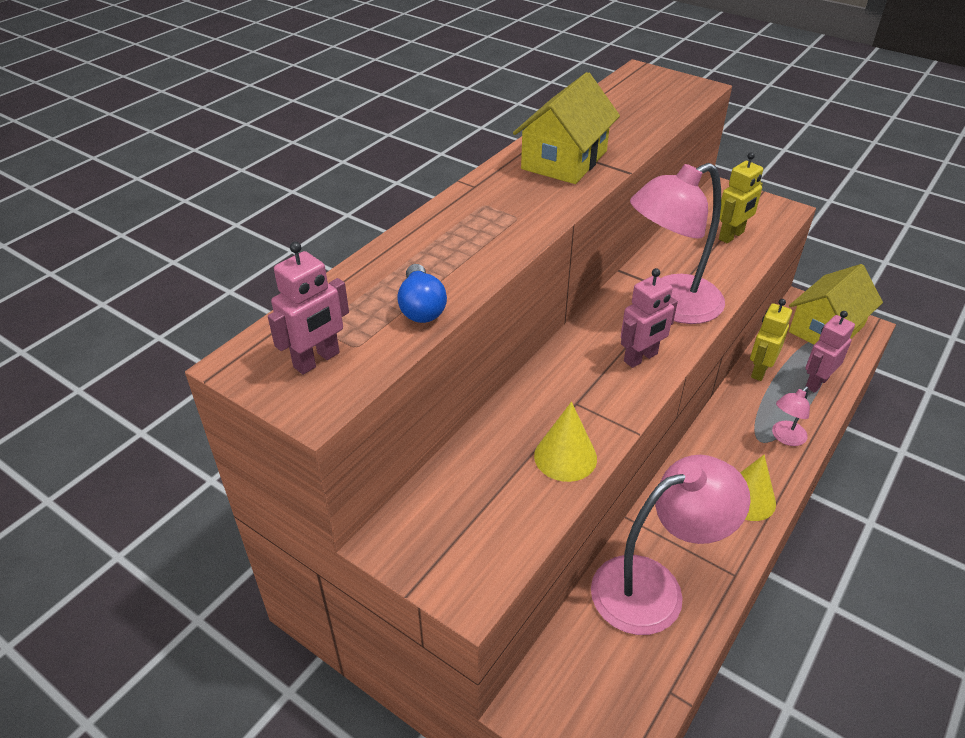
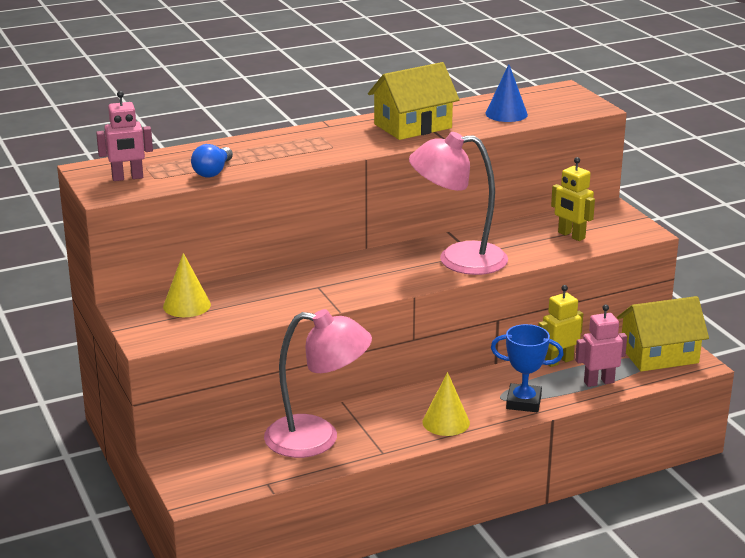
camera: 30 degrees right, 15 degrees down
yellow cone [534,402,597,482] -> yellow cone moved to [163,253,211,317]
pink robot [621,268,678,368] -> none
yellow robot [719,152,763,243] -> yellow robot turned 60 degrees clockwise [551,157,595,241]
pink lamp [772,386,810,446] -> blue trophy [491,324,564,412]
none -> blue cone [485,64,528,122]

